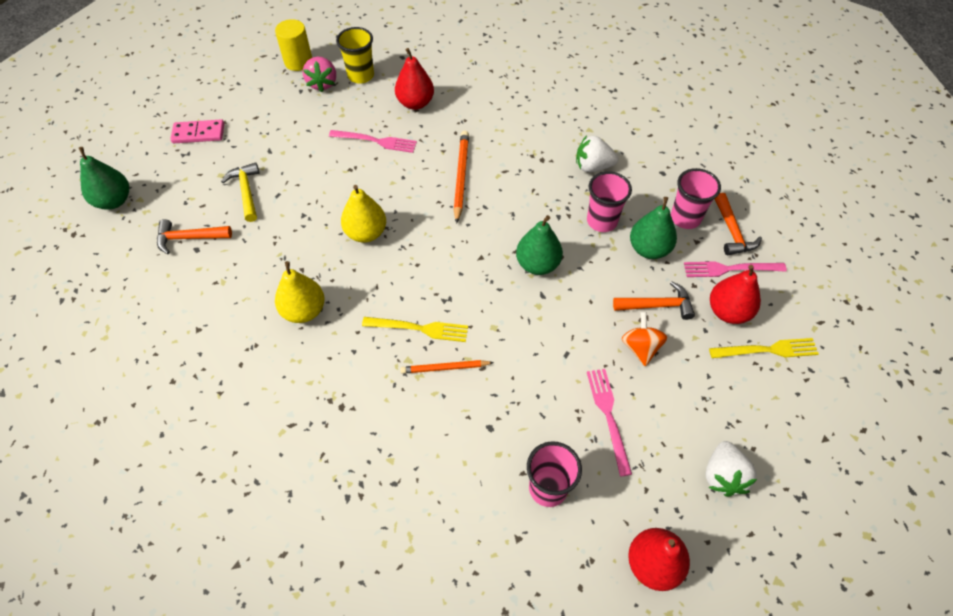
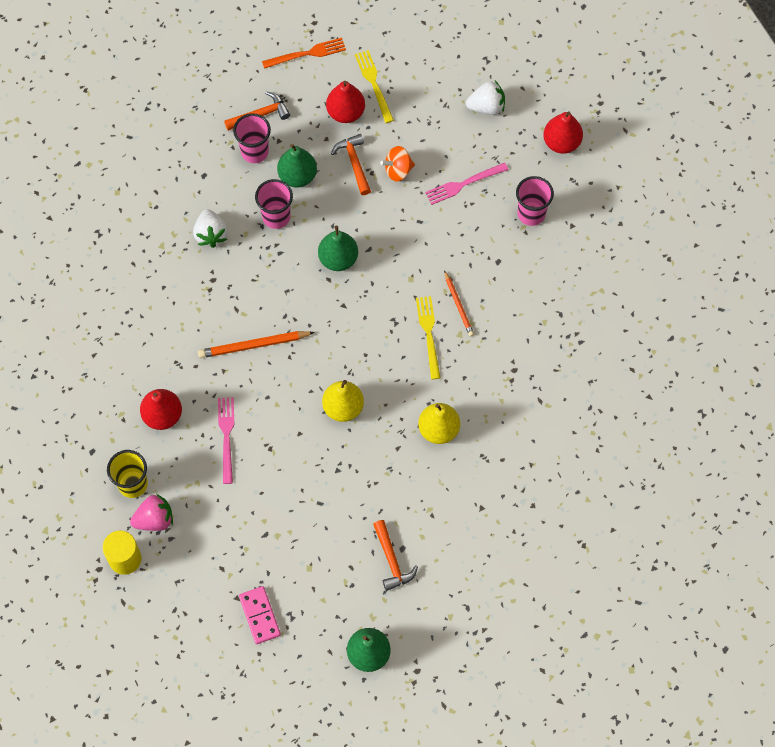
camera: 105 degrees left, 10 degrees up
yellow hammer [221,162,259,222] -> none
pink fork [684,262,787,277] -> none
none -> orange fork [262,38,346,69]

